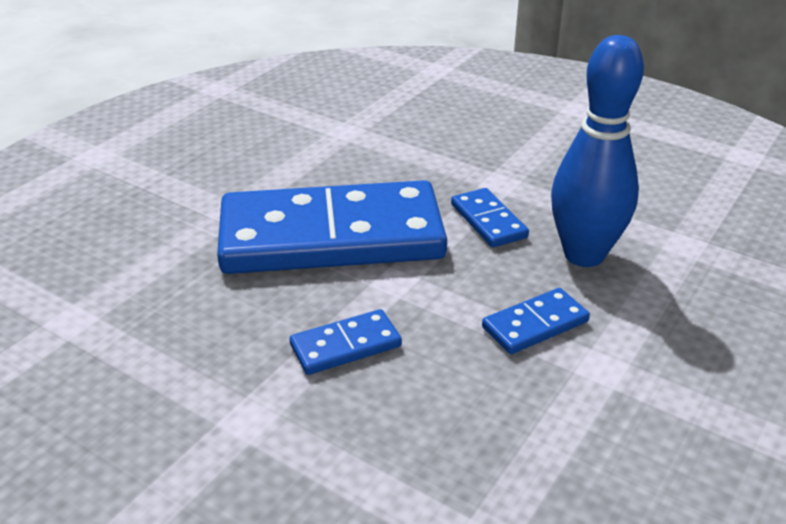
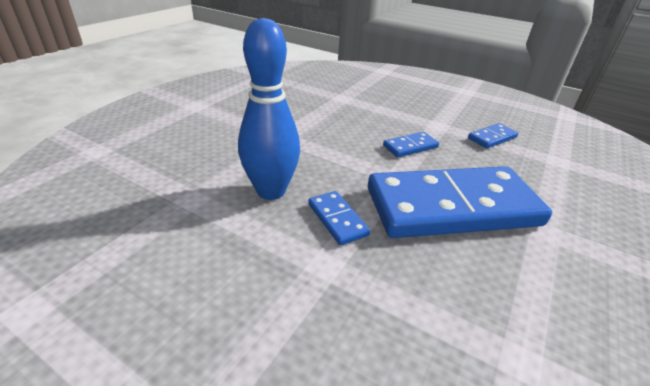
camera: 175 degrees right, 0 degrees up
blue domino [482,288,590,354] -> blue domino moved to [468,123,518,148]

